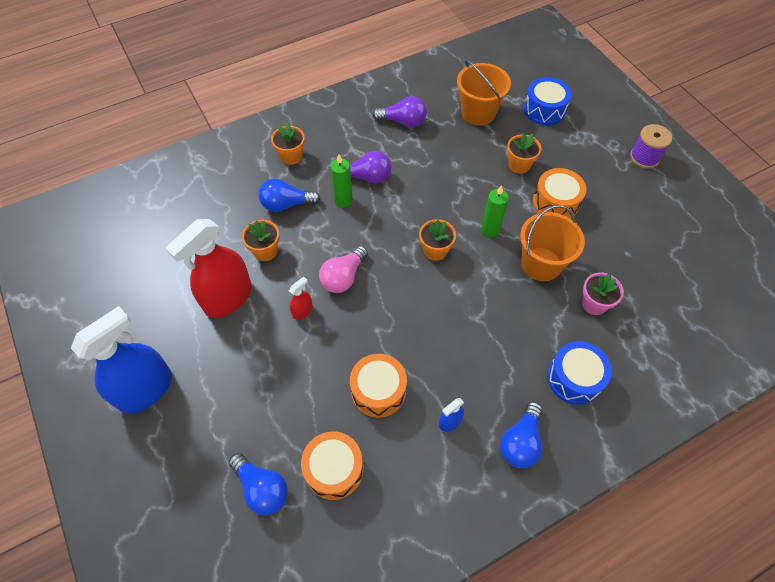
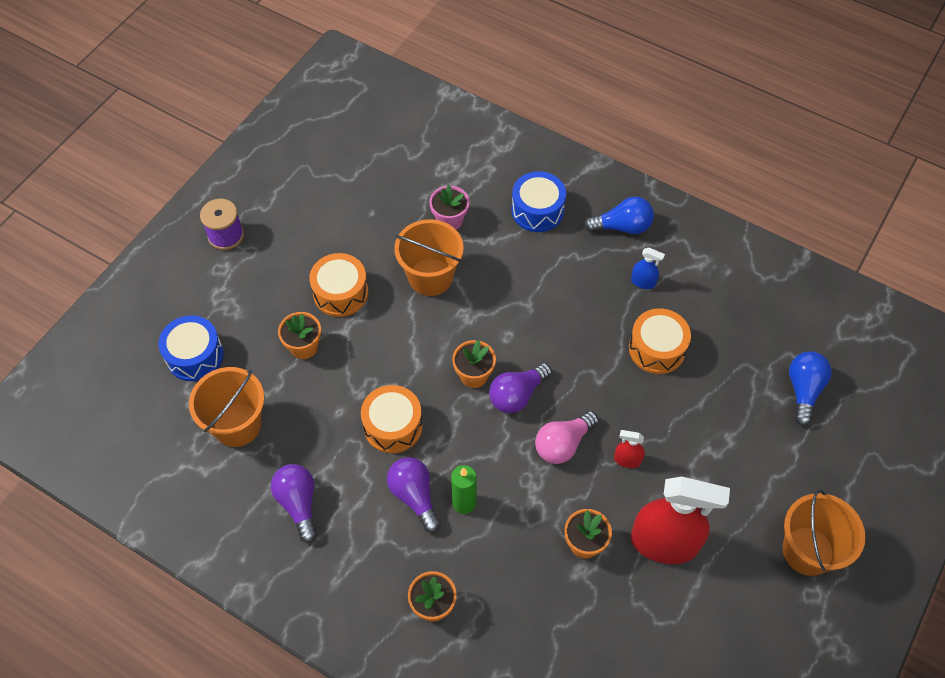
camera: 120 degrees left, 0 degrees up
blue spray bottle [71,306,172,414] -> orange bucket [783,489,865,576]
blue light bulb [259,179,320,212] -> none
orange drum [301,431,364,500] -> orange drum moved to [361,385,423,453]
pink light bulb [319,246,368,293] -> pink light bulb turned 135 degrees clockwise [535,411,599,464]
green candle [481,185,509,237] -> none
none -> purple light bulb [489,363,552,414]

